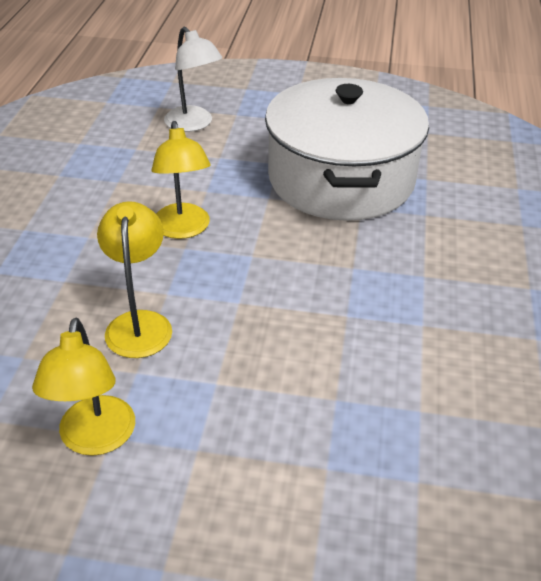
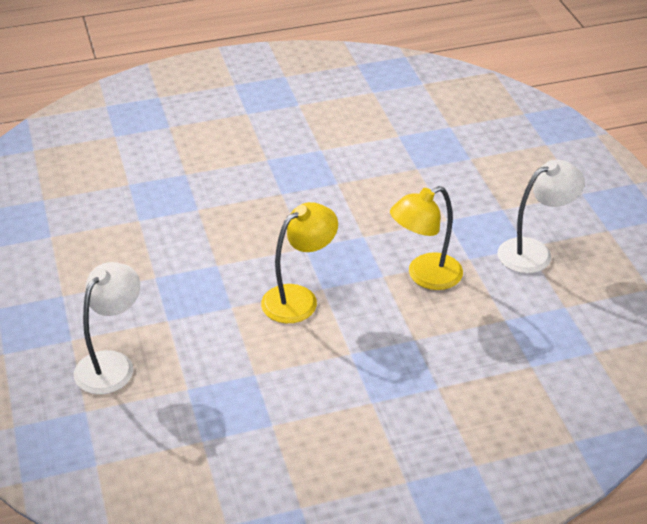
camera: 115 degrees left, 0 degrees up
yellow lamp [32,318,135,456] -> white lamp [498,160,585,274]
white pot [265,78,429,221] -> none

